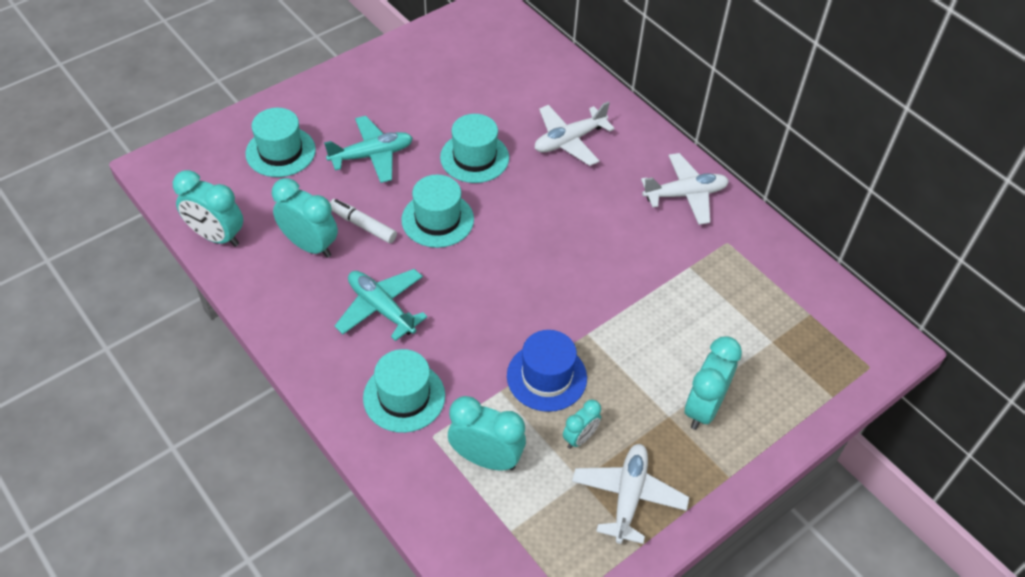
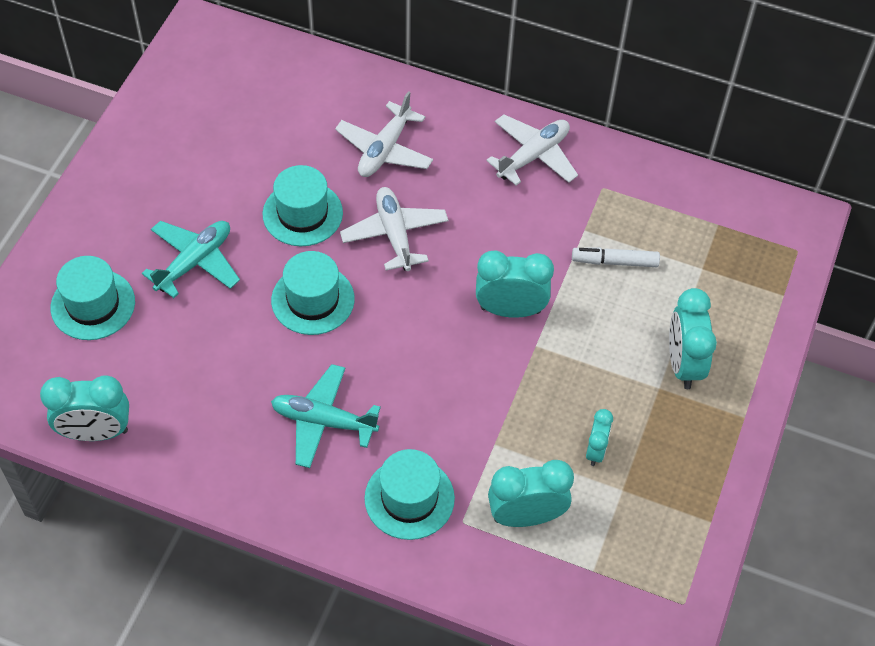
camera: 30 degrees left, 5 degrees up
turquoise clock [272,178,338,258] -> turquoise clock moved to [476,250,554,318]
white marker [330,199,397,243] -> white marker moved to [572,247,660,267]
blue hat [507,330,587,412] -> none
white plane [572,444,689,544] -> white plane moved to [340,187,448,271]

